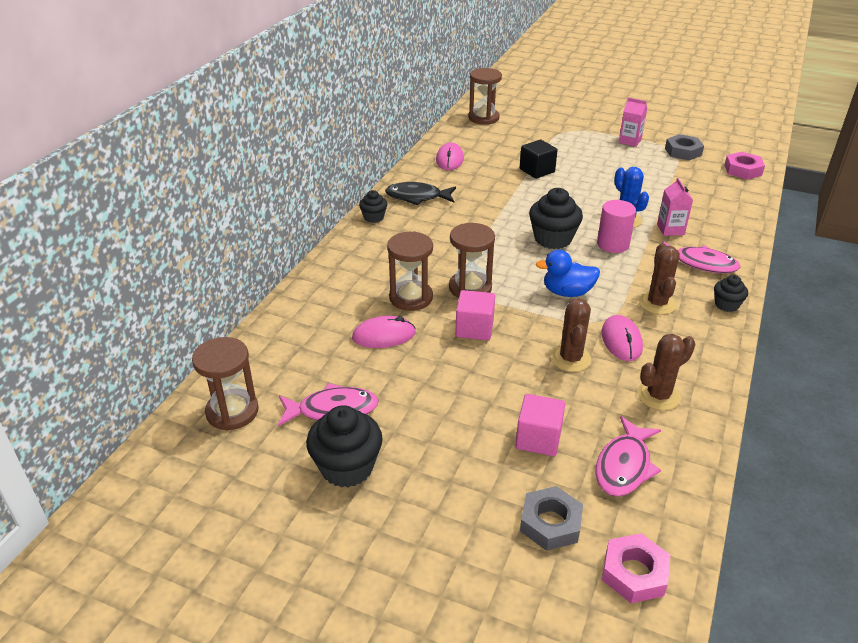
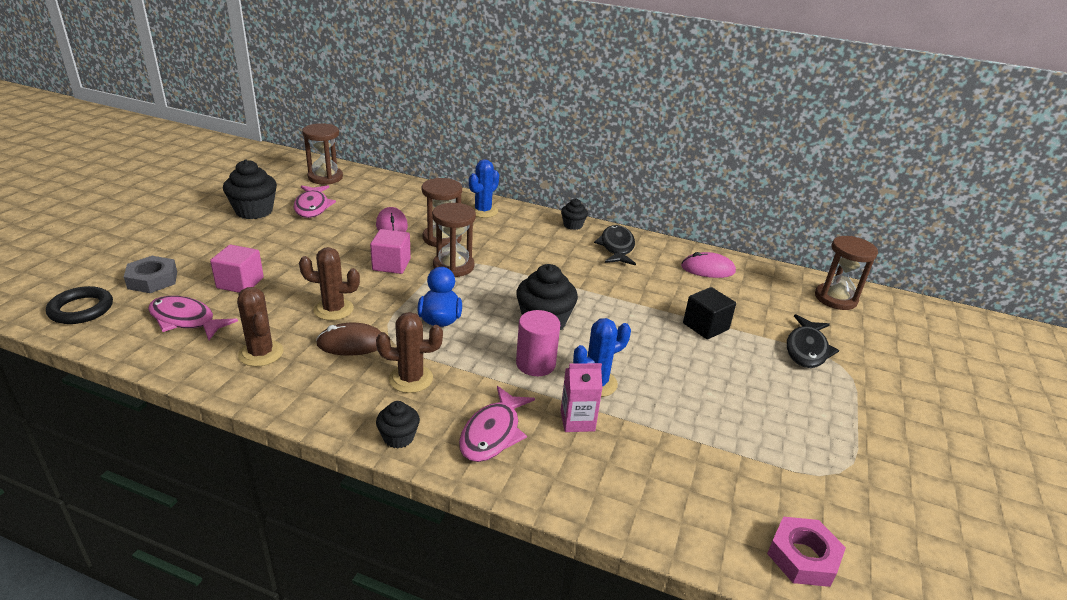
camera: 85 degrees right, 5 degrees down
pink mouse [602,315,643,361] -> brown mouse [316,322,381,356]
pink nut [602,533,670,603] -> black ring [46,286,113,324]
pink carton [619,98,647,147] -> none
grey nut [665,134,704,161] -> none
none -> blue cactus [469,159,499,218]
none -> black fish [787,314,839,368]

